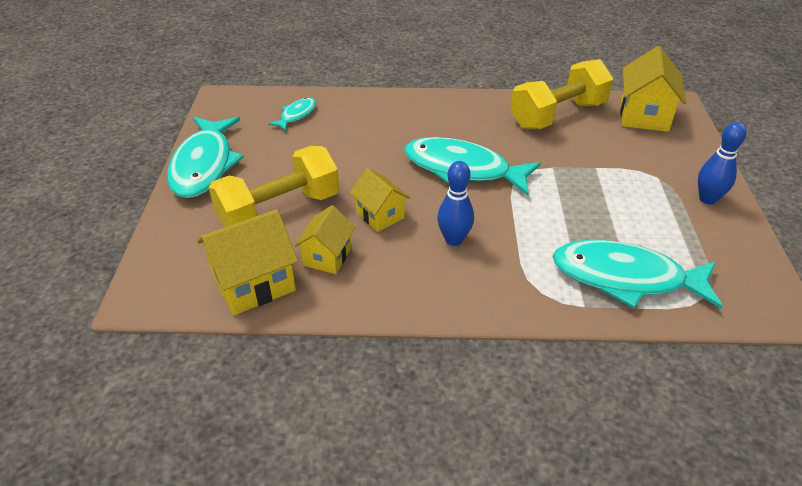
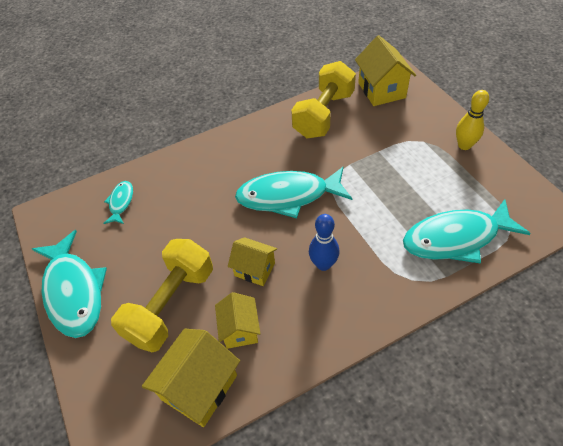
camera: 25 degrees left, 10 degrees up
blue bowling pin [698,122,746,204] -> yellow bowling pin [456,90,489,150]

